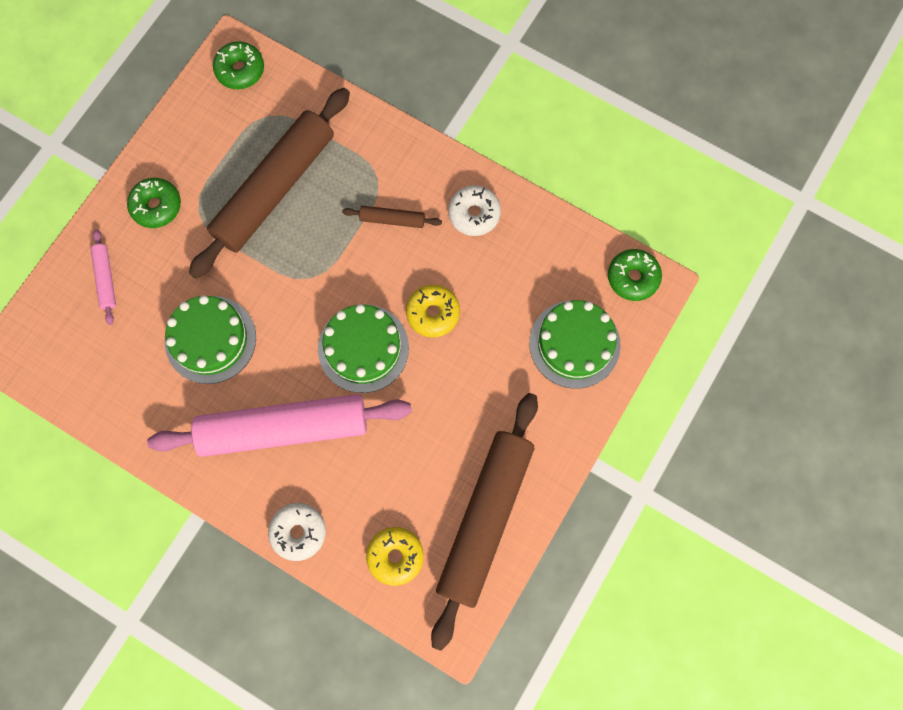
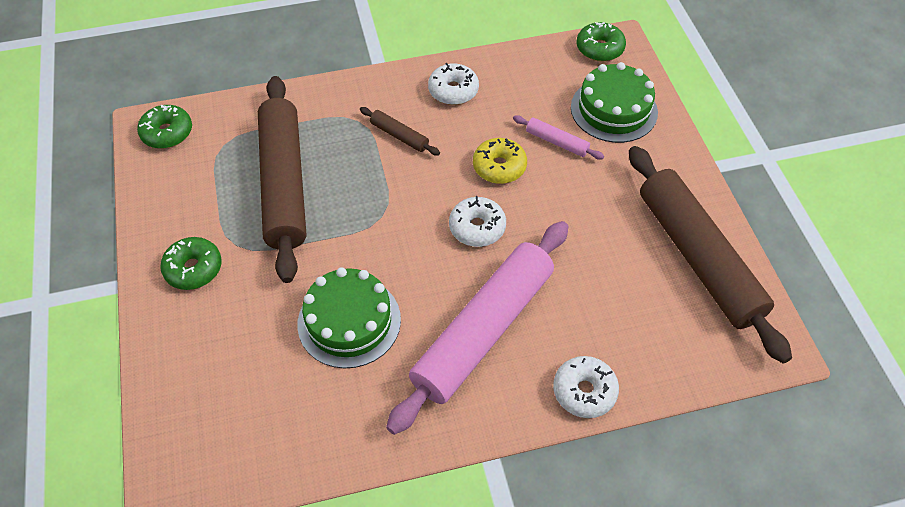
camera: 45 degrees left, 20 degrees down
pink rolling pin [91,229,116,325] -> pink rolling pin moved to [513,115,604,159]
green cake [318,304,409,393] -> white donut [449,196,506,247]
brown rolling pin [342,206,442,228] -> brown rolling pin turned 75 degrees clockwise [360,107,440,156]
yellow donut [366,527,424,586] -> none

